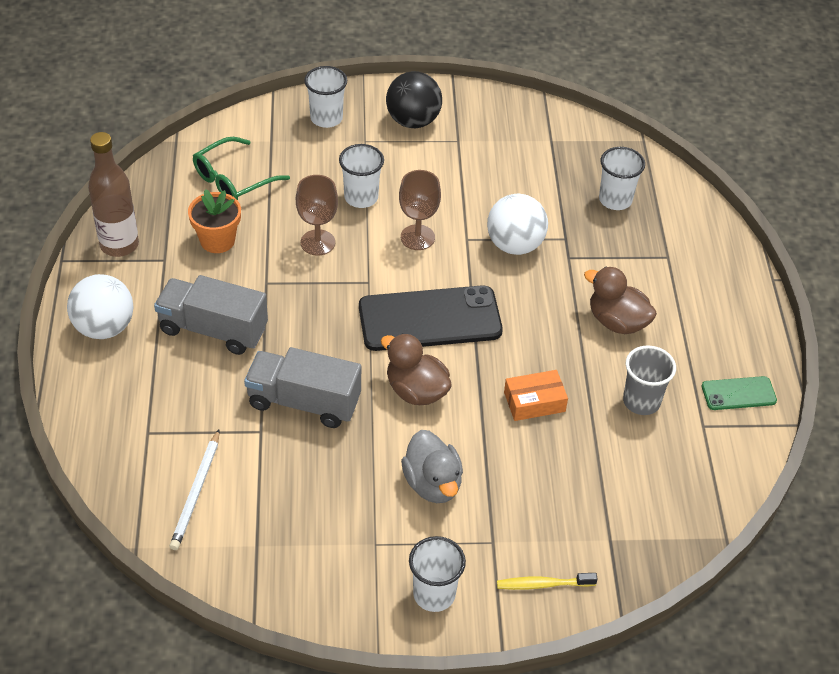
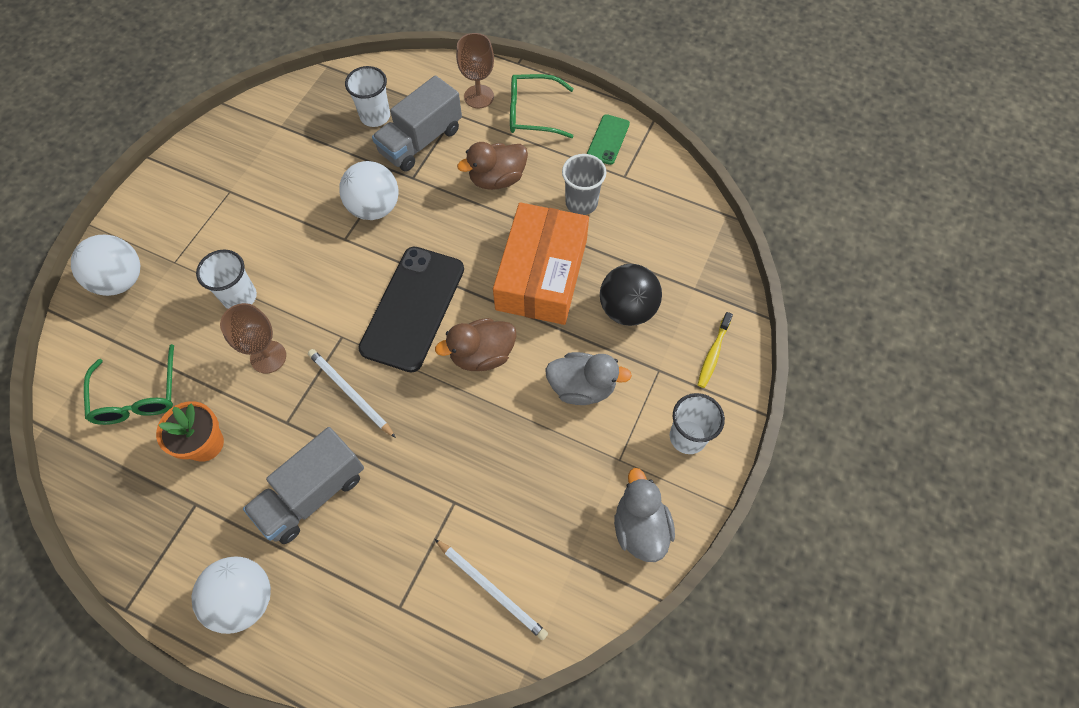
camera: 60 degrees left, 15 degrees up
brown bottle [88,132,139,257] -> none
grey truck [244,347,361,428] -> grey truck moved to [372,75,462,172]
white cup [304,66,347,128] -> white ball [71,235,140,296]
black ball [386,71,442,128] -> black ball moved to [600,264,662,326]
brown goblet [399,170,441,250] -> brown goblet moved to [456,33,494,108]
orange box [504,370,568,421] -> orange box [493,202,589,325], size x2.13
none -> white pencil [308,349,396,438]
none -> green glasses [510,74,574,138]
none -> grey duck [614,468,675,562]

